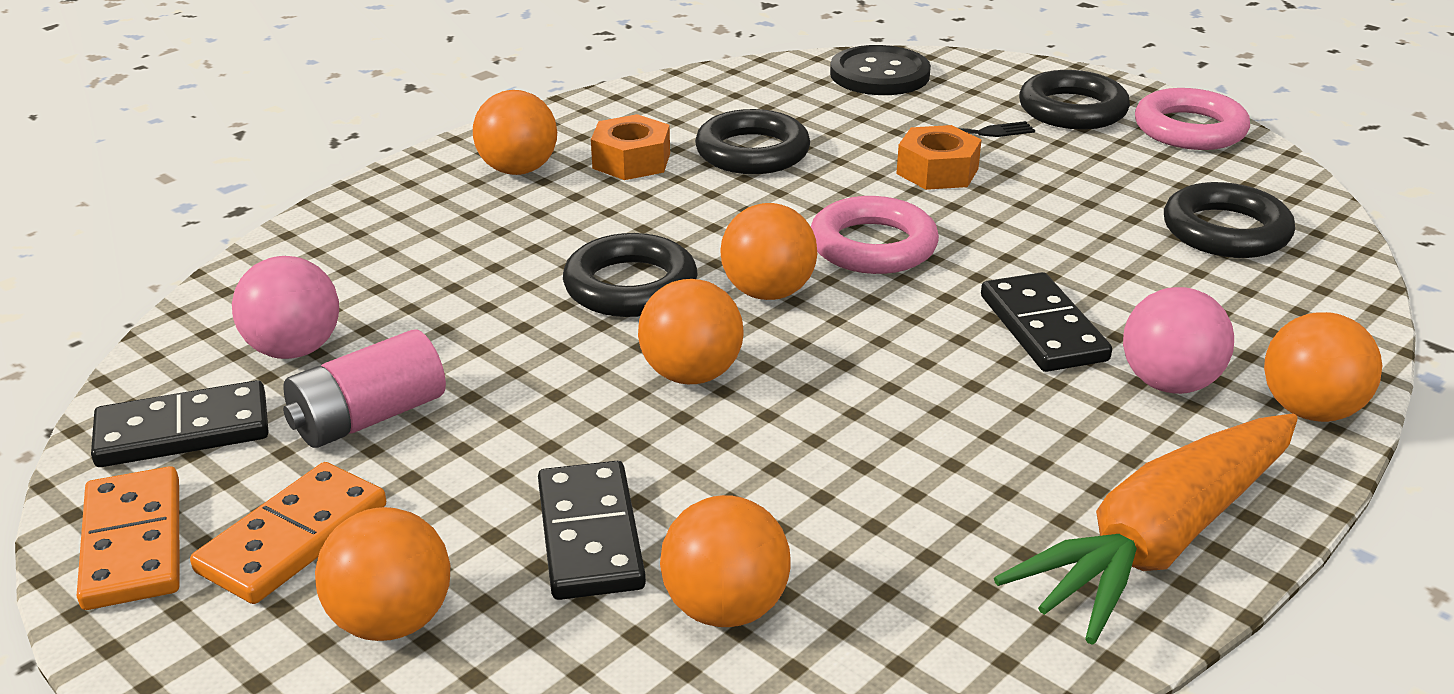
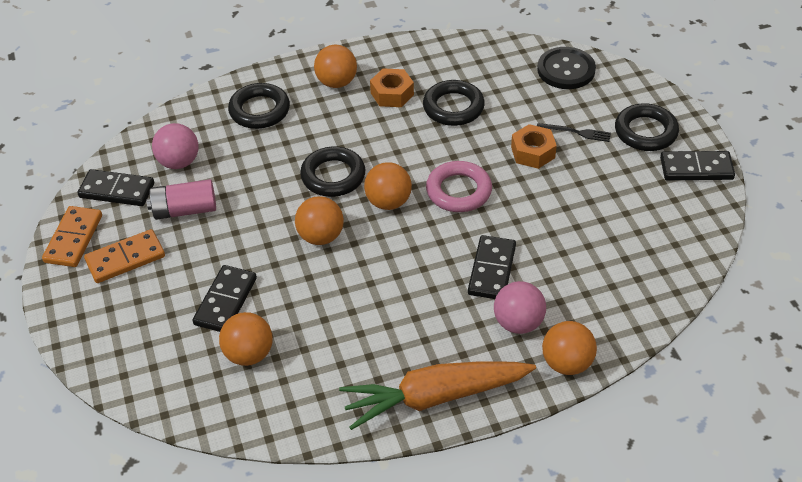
camera: 30 degrees right, 15 degrees up
orange ball [315,507,450,641] -> none
pink ring [1135,88,1250,150] -> black domino [660,151,735,180]
black ring [1164,182,1295,258] -> black ring moved to [228,83,290,129]

